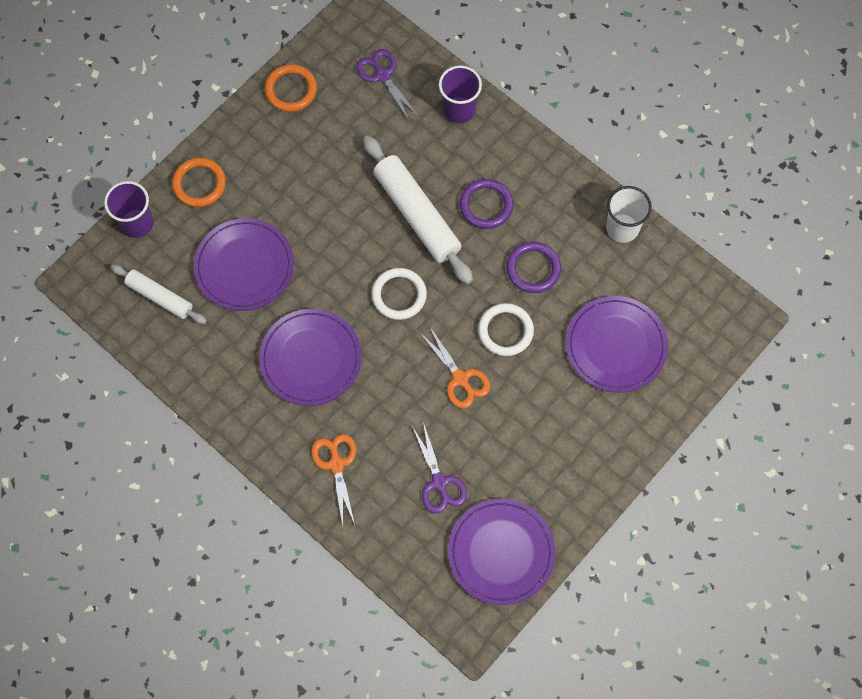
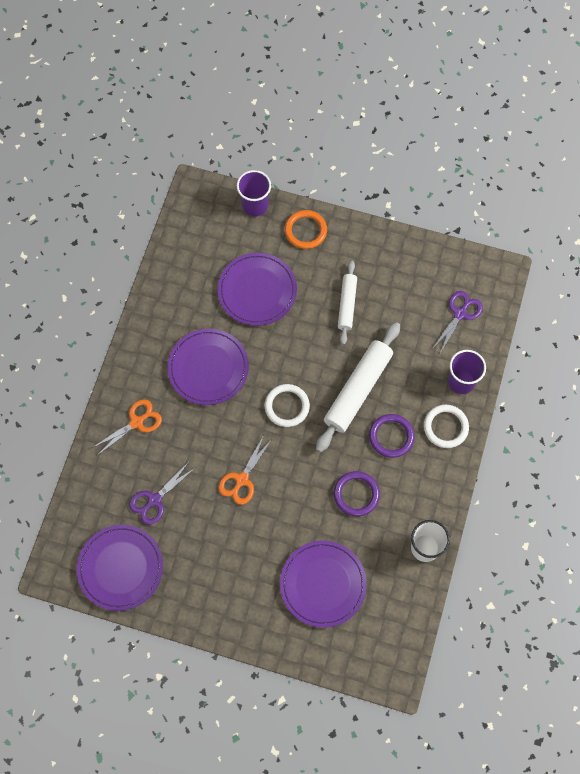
camera: 65 degrees right, 0 degrees up
white rolling pin [111,265,207,324] -> white rolling pin moved to [338,261,357,345]
orange ring [265,64,317,112] -> none
white ring [478,303,534,356] -> white ring moved to [424,405,469,448]

